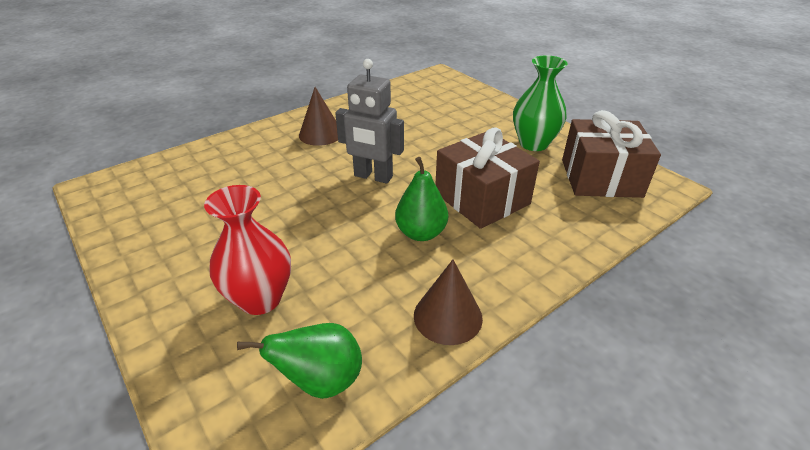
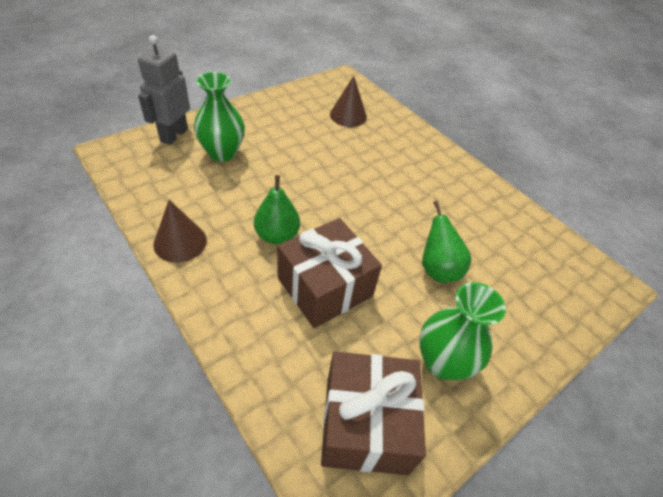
camera: 85 degrees right, 10 degrees up
red vase [204,185,291,315] -> green vase [194,72,245,162]
green pear [237,323,362,399] -> green pear moved to [422,201,471,283]
brown cone [299,87,338,146] -> brown cone moved to [330,76,367,127]
grey robot [335,59,404,184] -> grey robot moved to [138,35,190,145]

